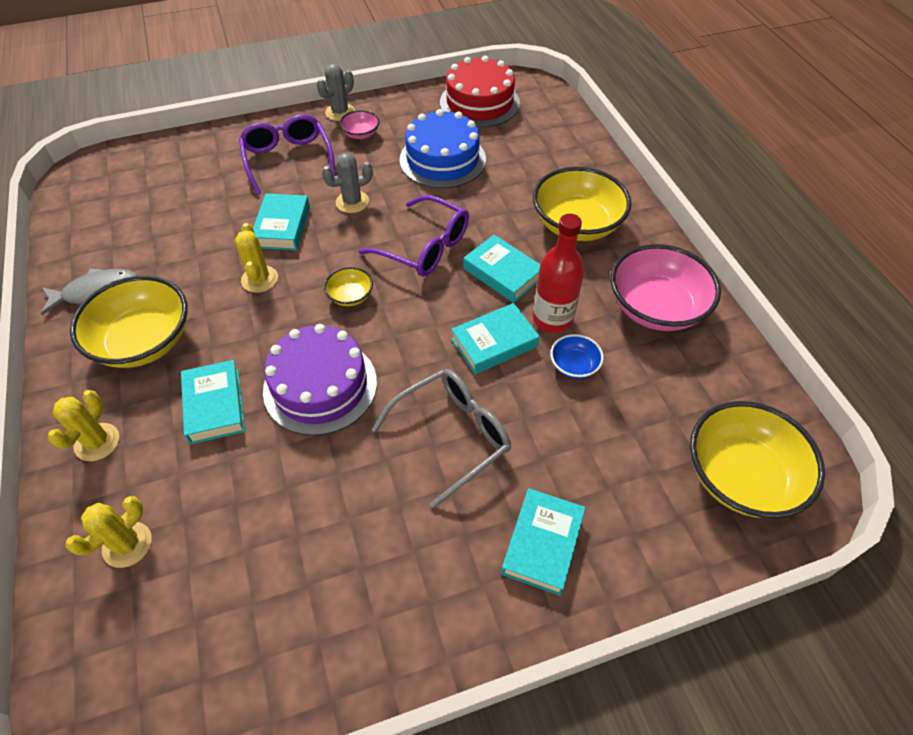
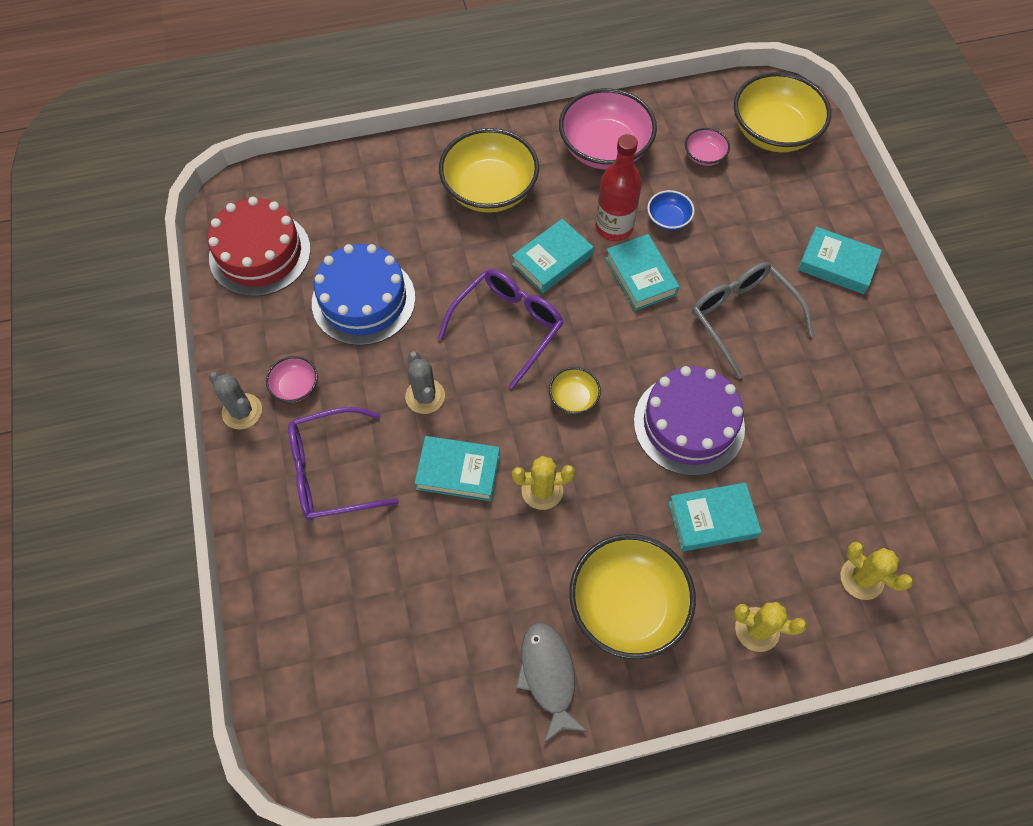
camera: 85 degrees left, 10 degrees up
none -> pink bowl [685,128,730,166]

